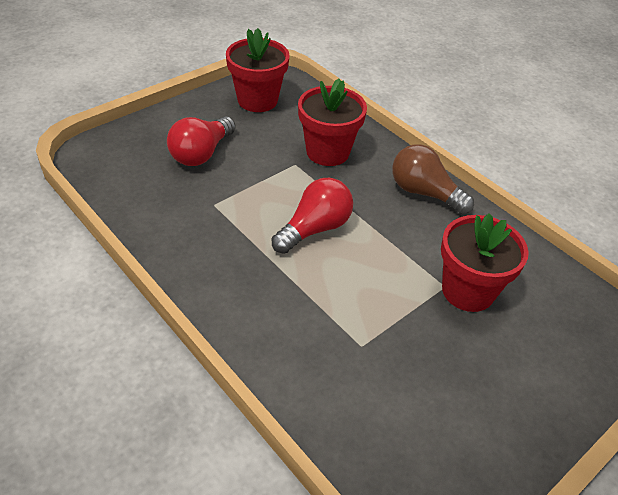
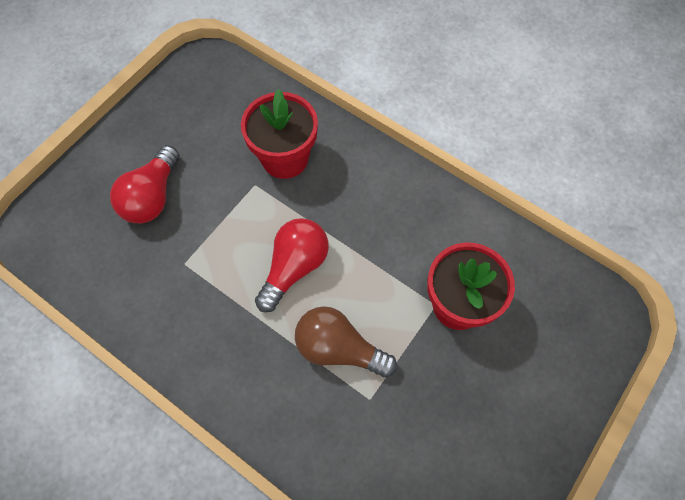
camera: 10 degrees left, 20 degrees up
red flower pot [226,28,289,112] -> none
brown light bulb [392,144,474,214] -> brown light bulb moved to [295,306,397,378]

